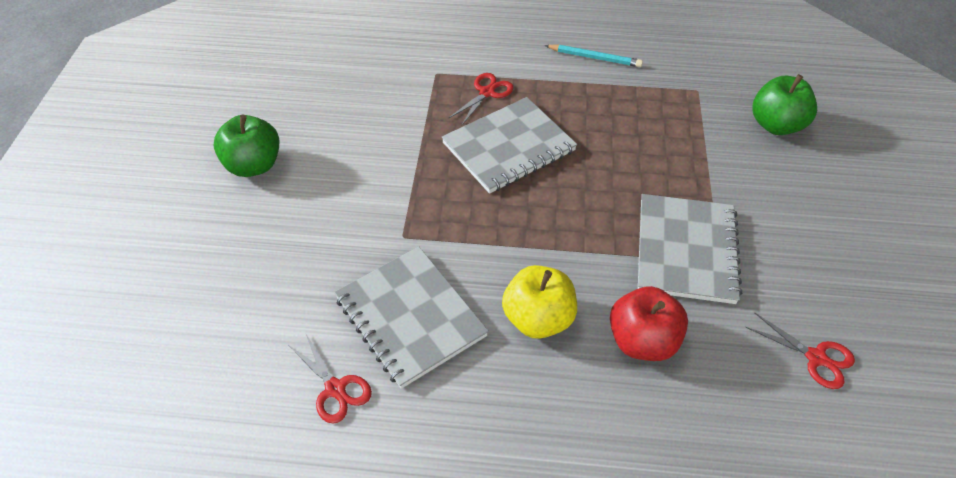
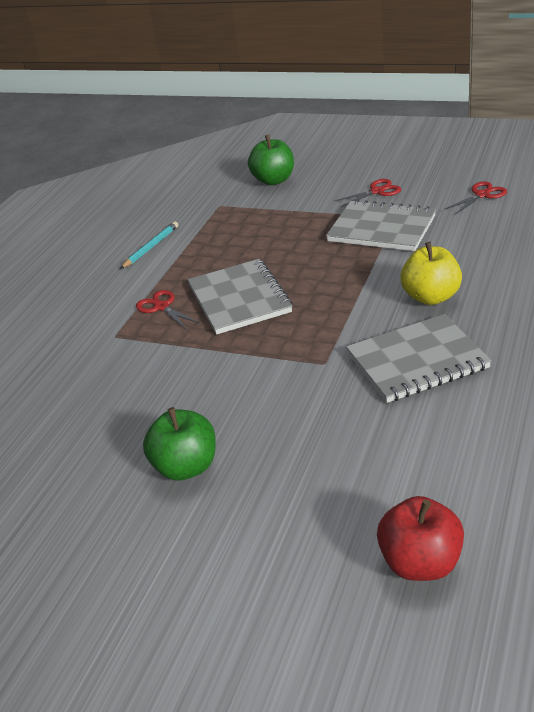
camera: 70 degrees left, 15 degrees down
red scissors [288,334,372,424] -> red scissors moved to [334,179,401,207]
red apple [610,286,688,361] -> red apple moved to [377,496,464,581]

